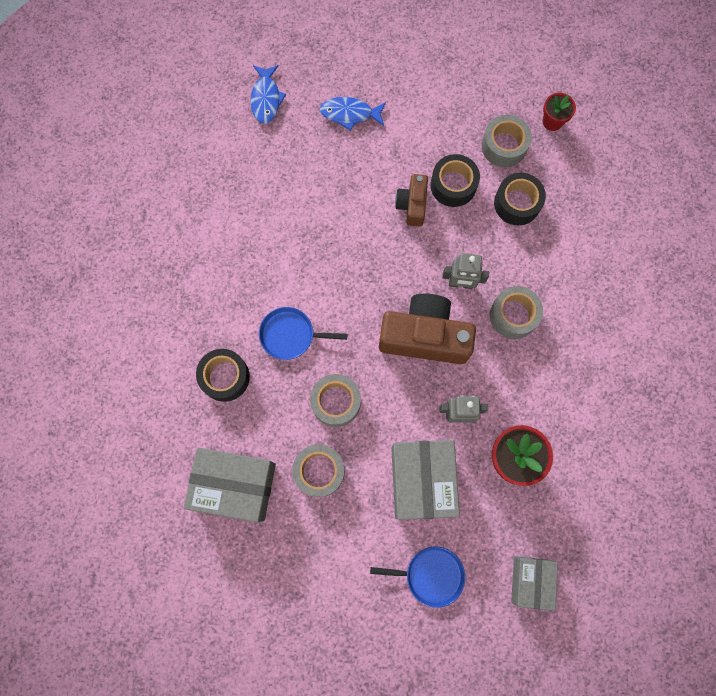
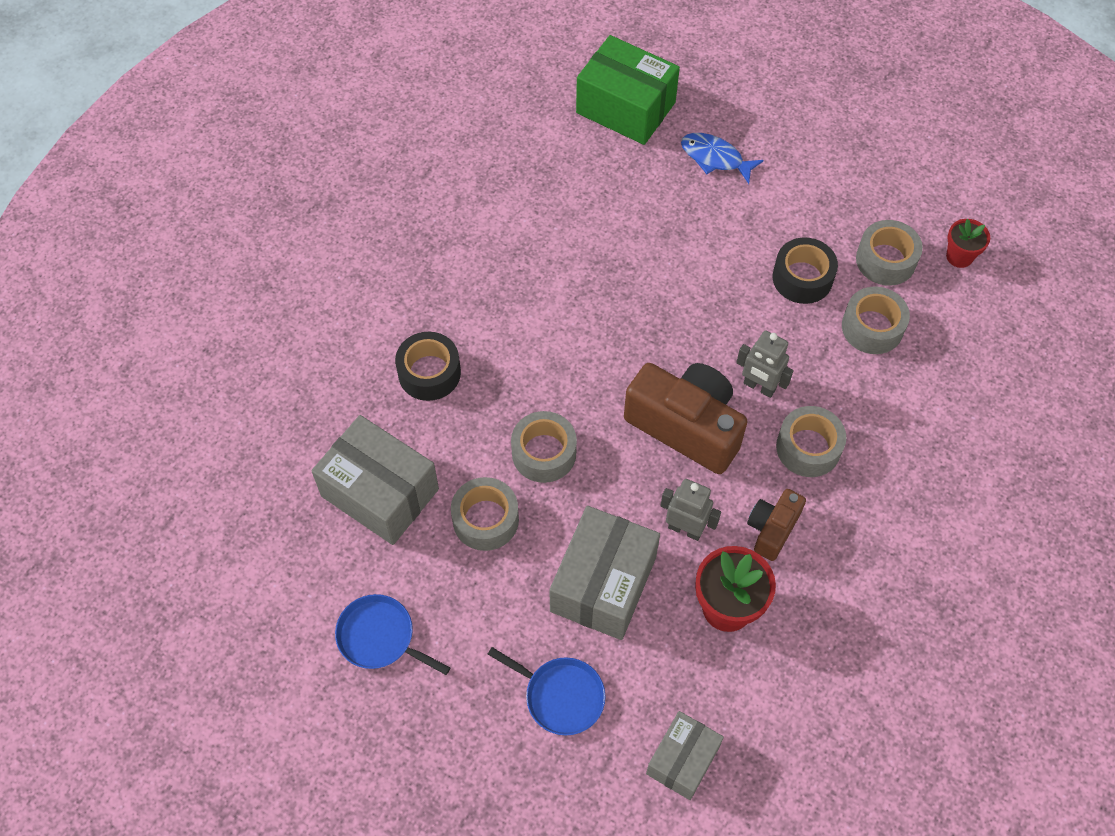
camera: 25 degrees right, 15 degrees down
blue fish [251,65,286,124] -> green box [576,35,680,145]
blue pan [259,307,347,360] -> blue pan moved to [335,594,451,675]
brown camera [395,174,428,226] -> brown camera moved to [747,489,806,561]
black tape [494,173,546,225] -> grey tape [842,286,910,354]

